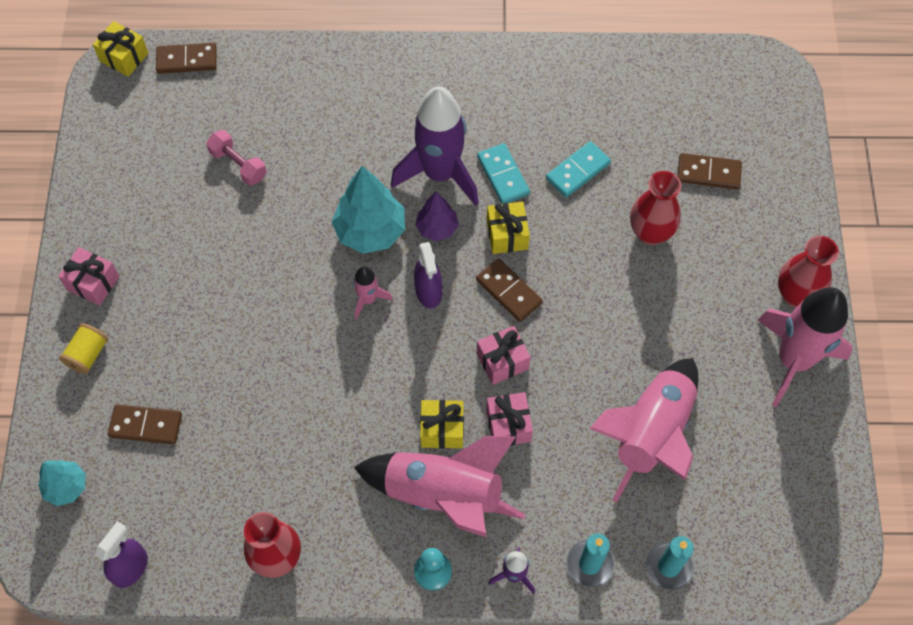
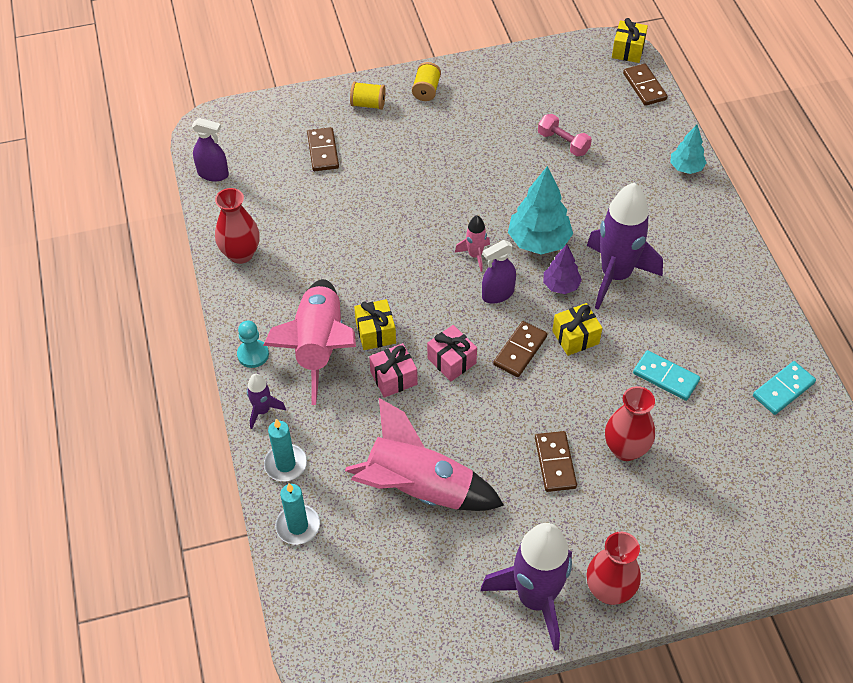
camera: 75 degrees right, 10 degrees down
turquoise tree [38,460,86,506] -> turquoise tree moved to [670,125,707,174]
pink gift [58,247,119,305] -> yellow spool [412,62,441,101]
pink dumbbell [206,130,267,186] -> pink dumbbell turned 75 degrees counterclockwise [538,114,592,156]
turquoise domino [477,143,530,204] -> turquoise domino moved to [753,361,816,415]
brown domino [677,153,742,190] -> brown domino moved to [535,431,577,492]
pink rocket [758,287,852,407] -> purple rocket [480,523,572,651]

